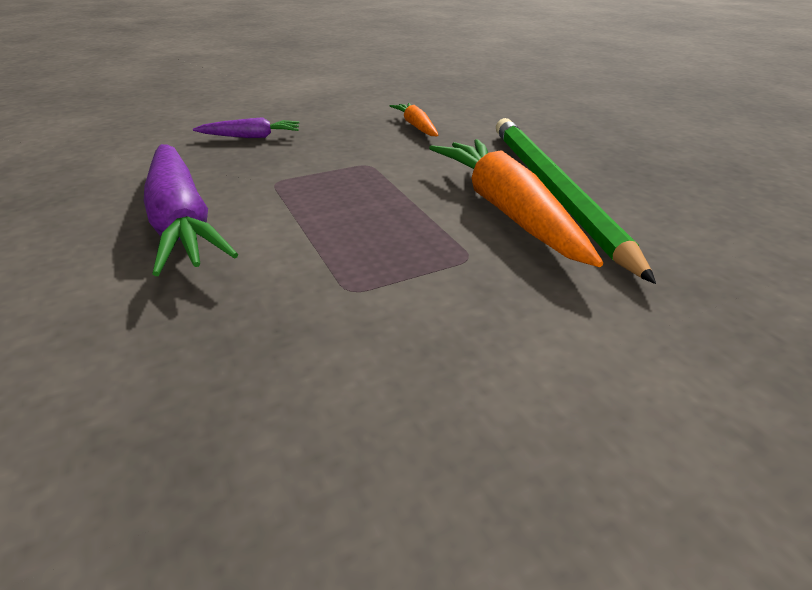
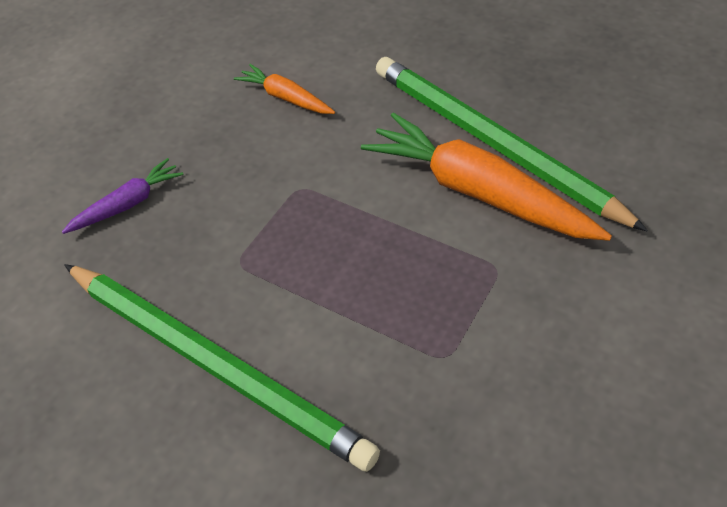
camera: 30 degrees left, 15 degrees up
purple carrot [144,144,238,276] -> green pencil [64,264,380,472]

